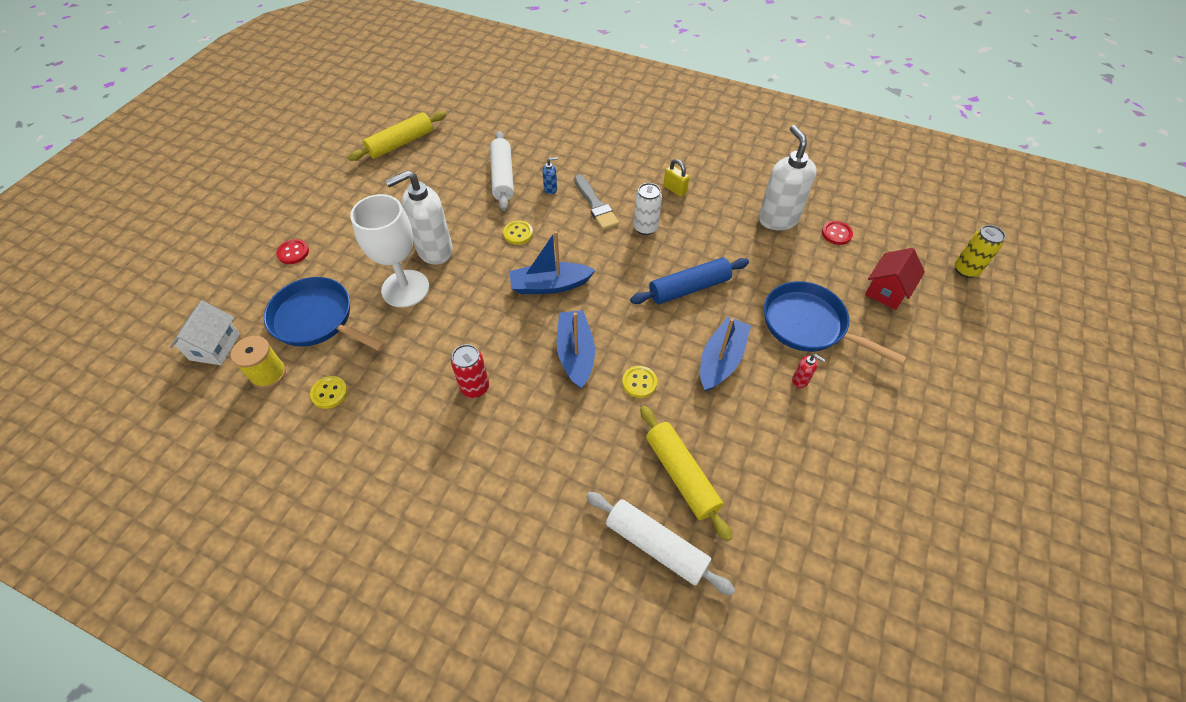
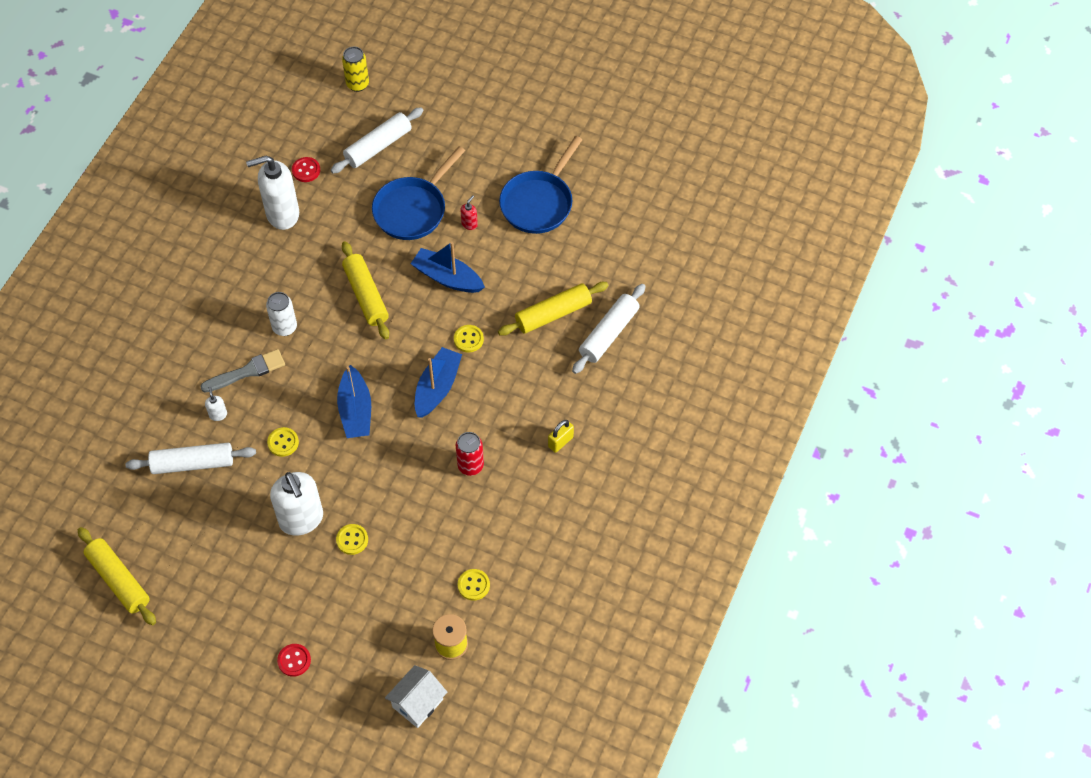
camera: 90 degrees left, 5 degrees up
white house [169,301,240,365] -> white house turned 60 degrees counterclockwise [385,665,447,728]
blue pan [264,277,385,351] -> blue pan moved to [499,136,583,234]
white goblet [350,194,429,307] -> yellow button [336,524,368,555]
blue soap dispenser [542,157,558,194] -> white soap dispenser [205,387,227,421]
blue boat [557,310,595,389] -> blue boat turned 120 degrees clockwise [415,347,462,418]
blue rolling pin [630,257,749,304] -> yellow rolling pin [342,241,389,339]
yellow padlock [663,159,689,197] -> yellow padlock moved to [548,420,574,453]
red house [865,248,925,310] -> white rolling pin [331,107,423,174]

